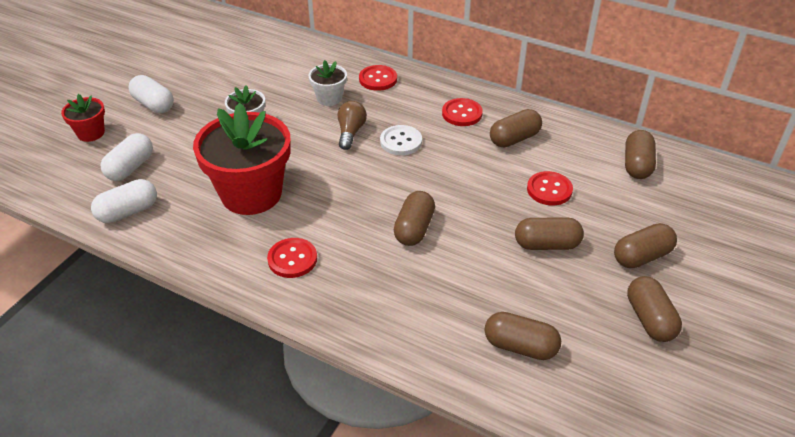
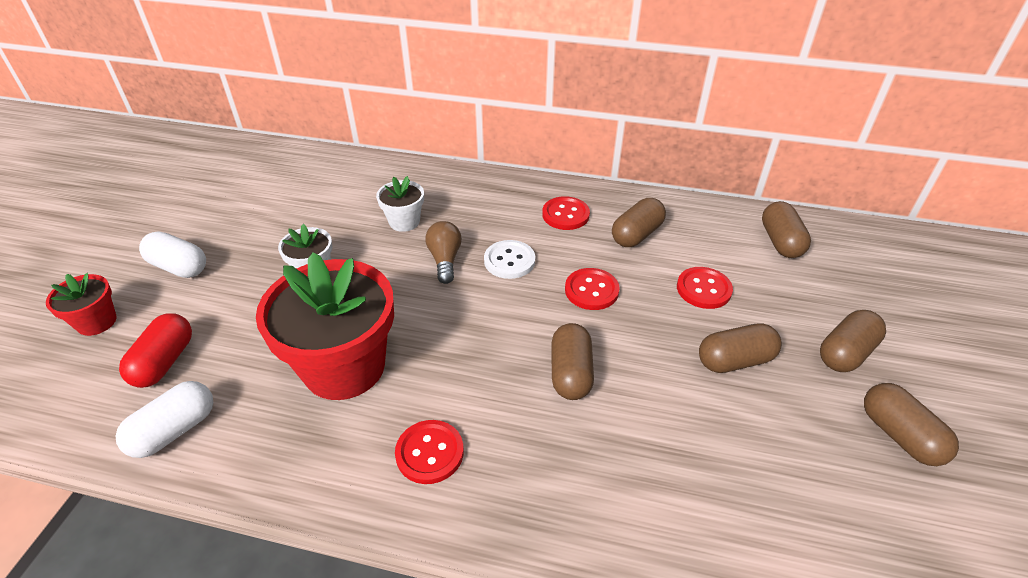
camera: 15 degrees left, 0 degrees up
white capsule [100,133,153,181] -> red capsule [119,313,192,388]
red button [359,65,397,91] -> red button moved to [565,268,620,310]
brown capsule [485,312,561,360] -> none

